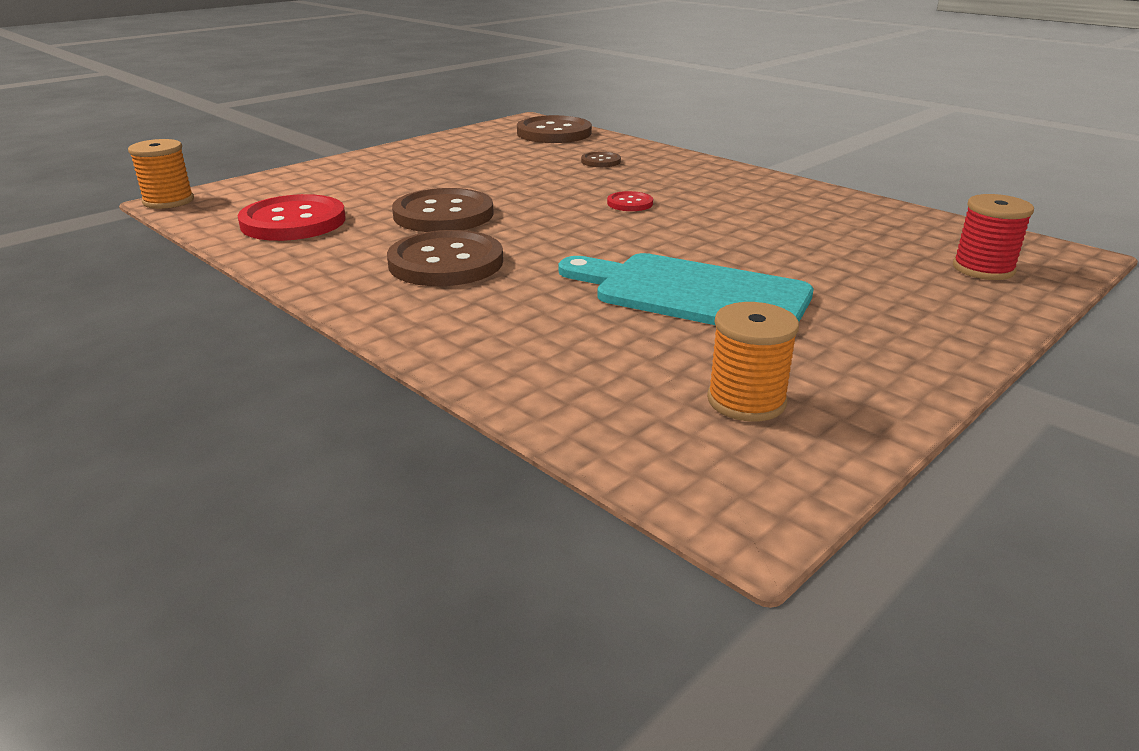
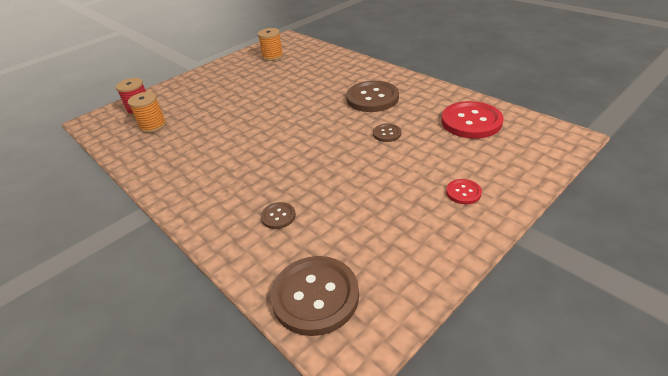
camera: 175 degrees left, 10 degrees up
orange spool [128,139,194,209] -> orange spool moved to [128,92,166,133]
brown button [392,188,494,232] -> brown button [373,124,401,142], size x0.48
turquoise cutting board [558,253,813,325] -> none
red button [607,191,653,211] -> red button moved to [446,179,482,204]

